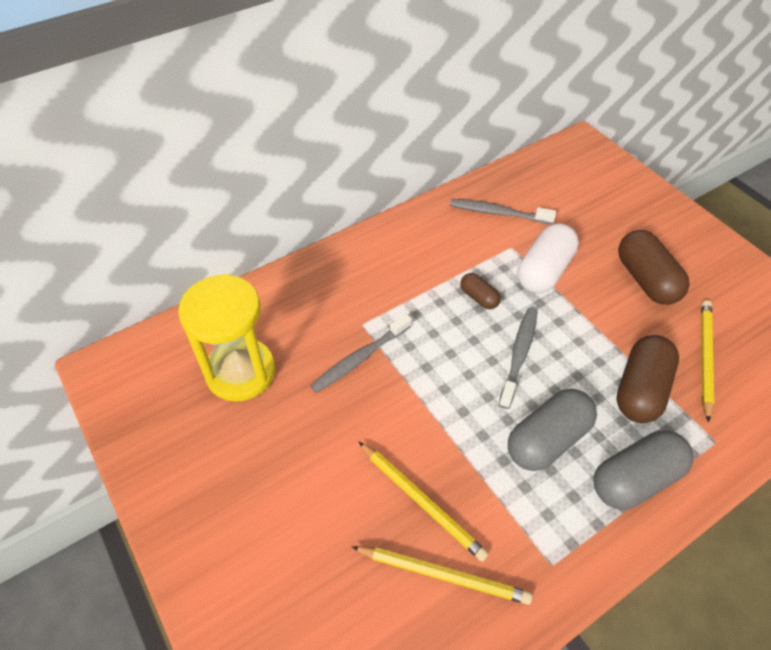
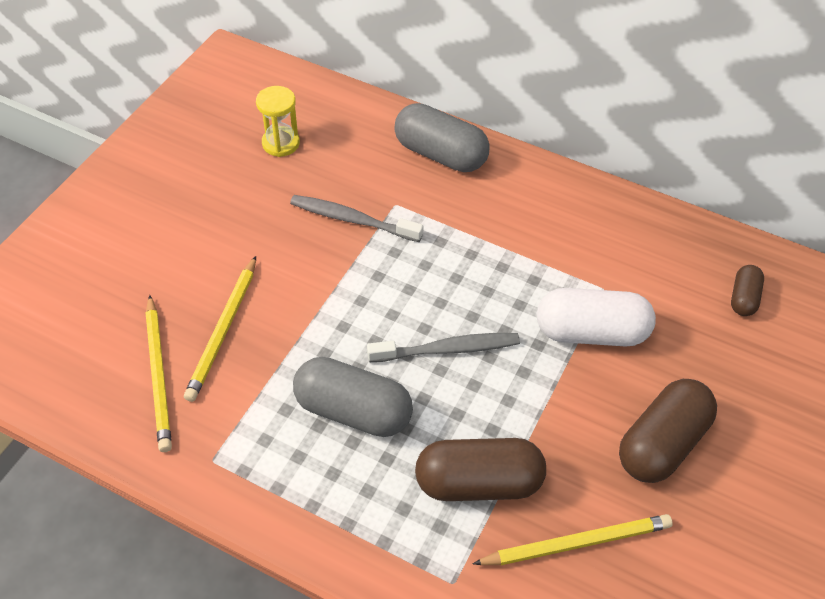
camera: 60 degrees right, 0 degrees up
yellow hourglass [178,274,275,402] -> yellow hourglass [256,86,300,157], size x0.52
grey toothbrush [450,199,556,224] -> none
brown capsule [460,273,501,309] -> brown capsule moved to [731,265,764,316]
grey capsule [594,430,693,510] -> grey capsule moved to [394,103,490,172]

